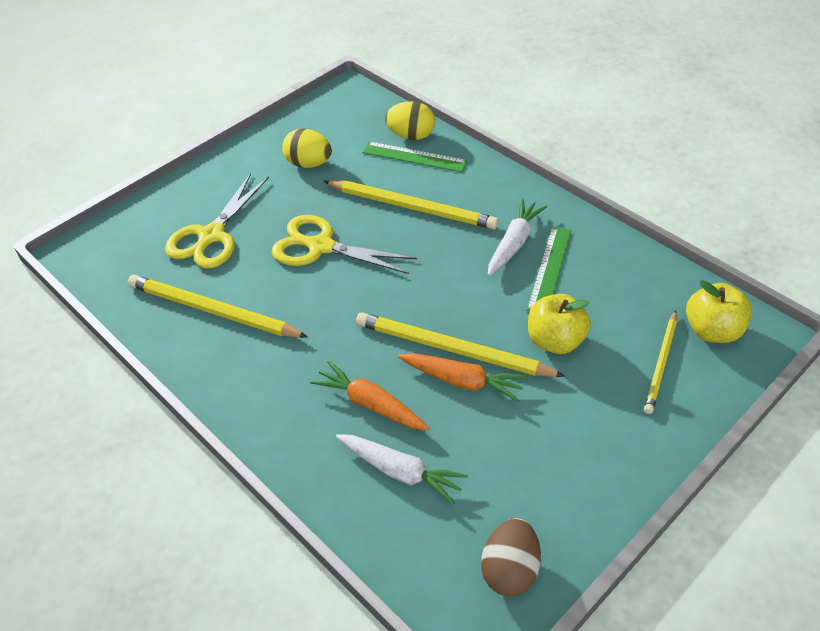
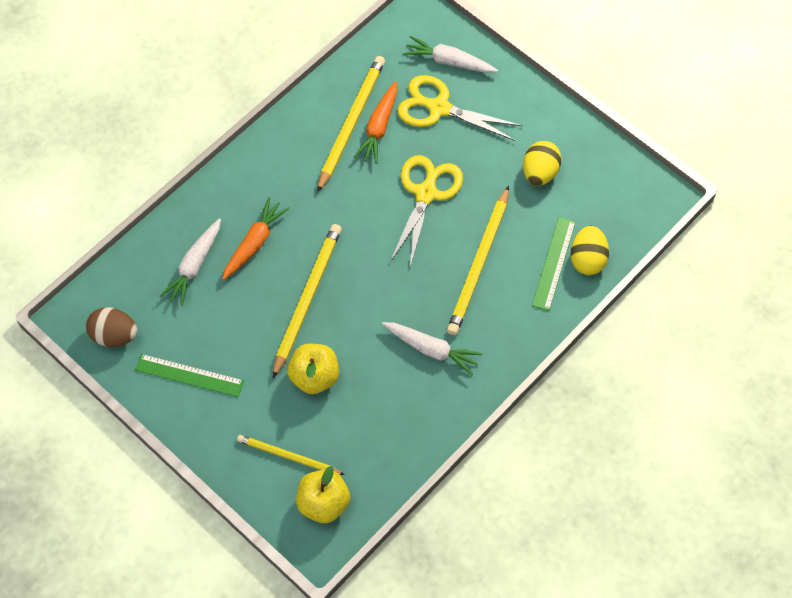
camera: 85 degrees right, 15 degrees up
orange carrot [398,353,527,402] -> orange carrot moved to [354,81,397,164]
green ruler [527,227,572,311] -> green ruler moved to [135,354,244,397]
none -> white carrot [403,36,498,73]

